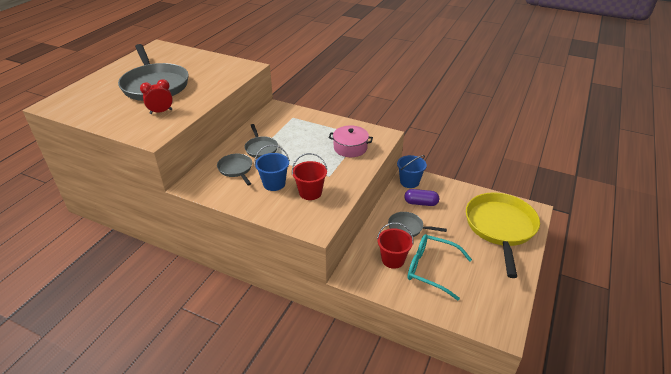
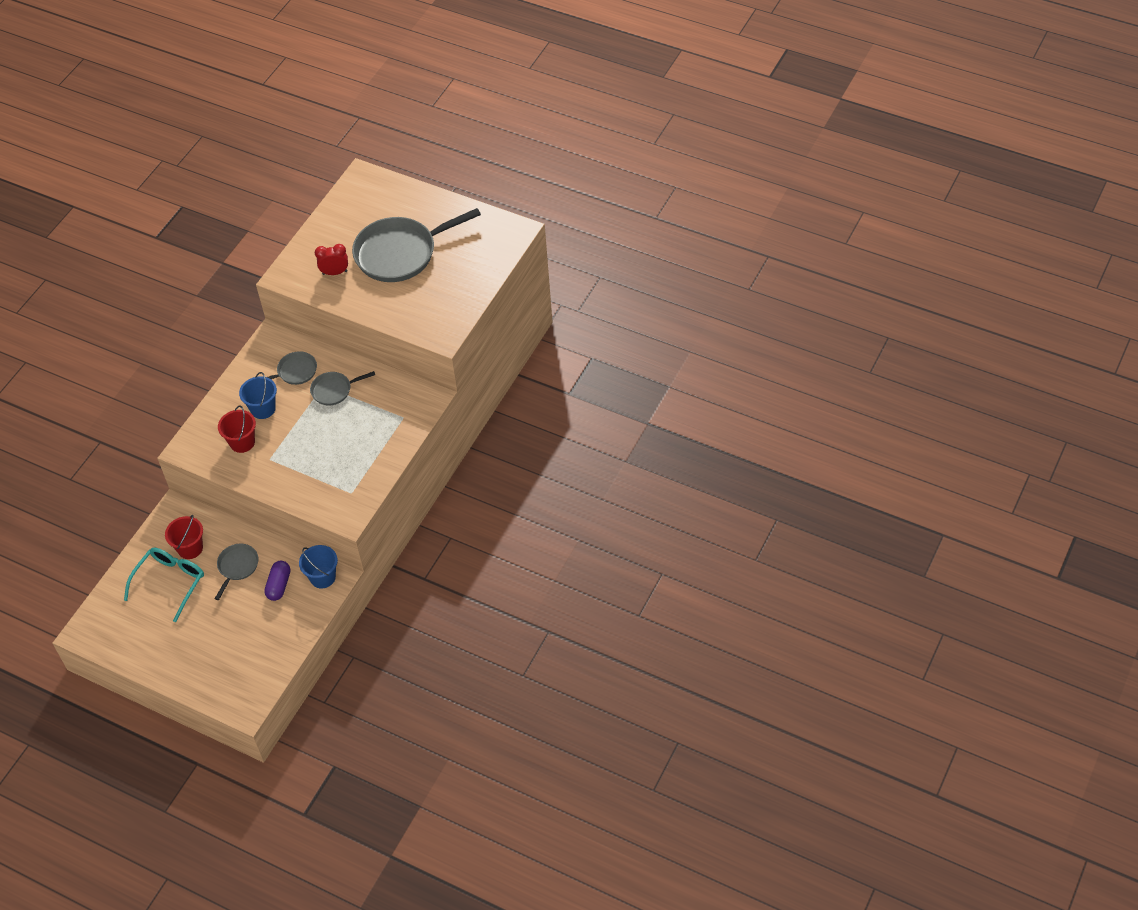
camera: 95 degrees right, 15 degrees up
red clock [140,79,173,114] -> red clock turned 75 degrees counterclockwise [315,244,348,275]
pink pot [329,125,373,157] -> none
yellow pan [466,192,540,278] -> none

